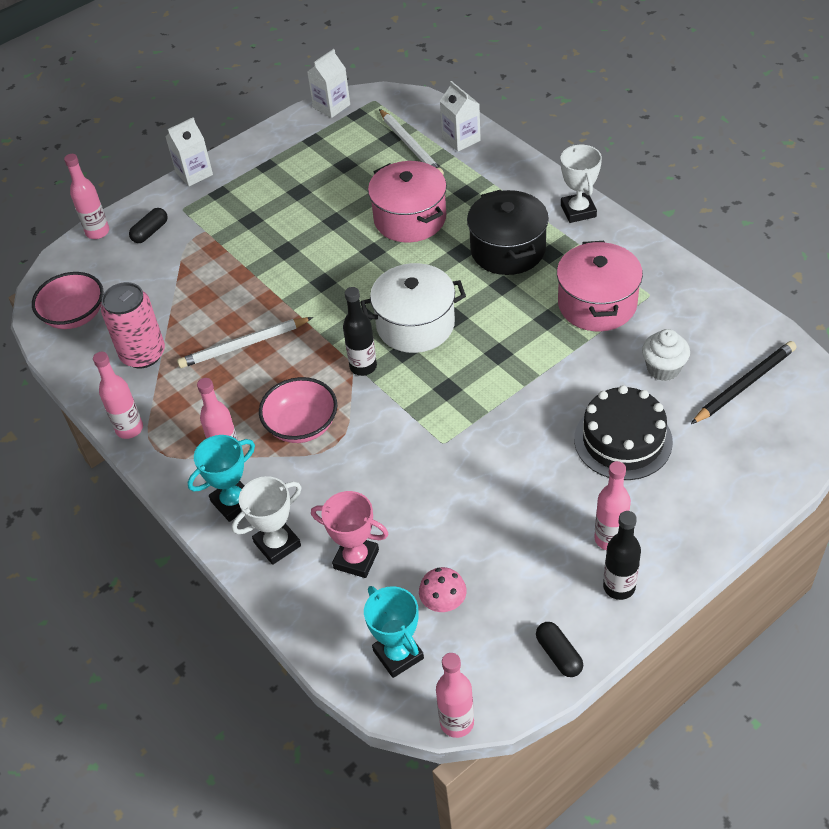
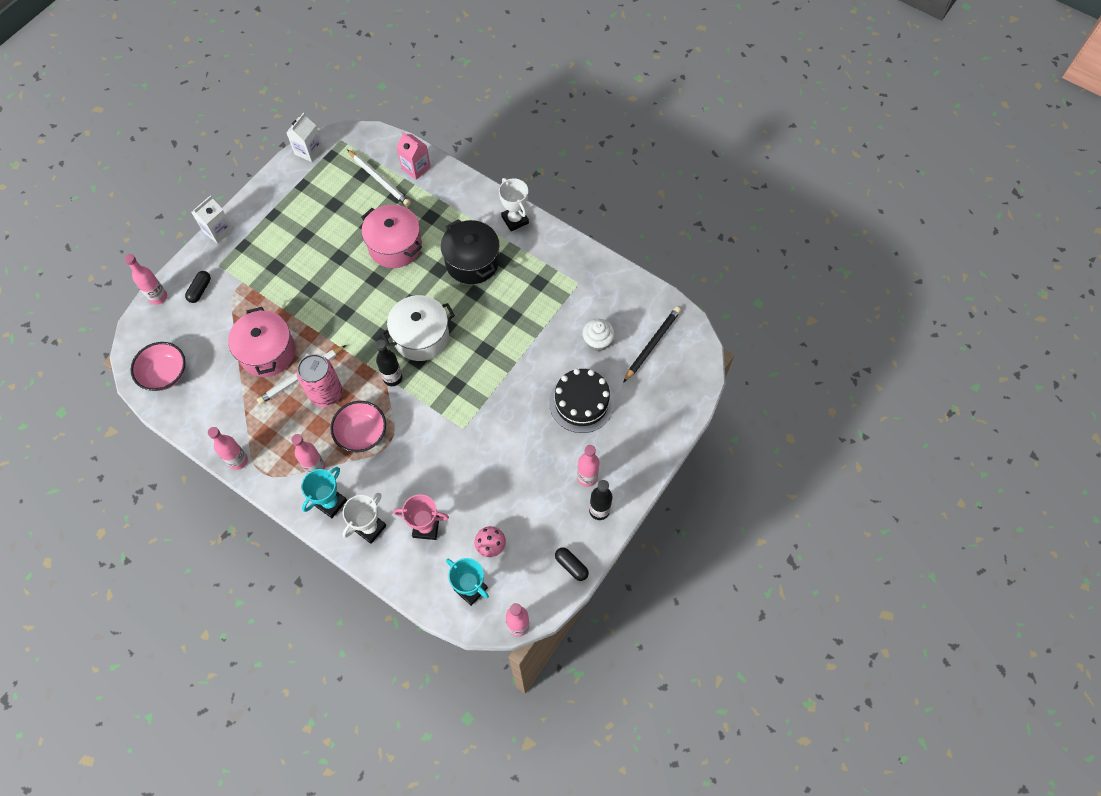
camera: 20 degrees left, 15 degrees up
pink can [101,282,165,368] -> pink can moved to [297,354,342,407]
white carton [440,81,481,152] -> pink carton [397,132,431,180]
pink pot [557,241,643,331] -> pink pot moved to [228,307,296,377]

